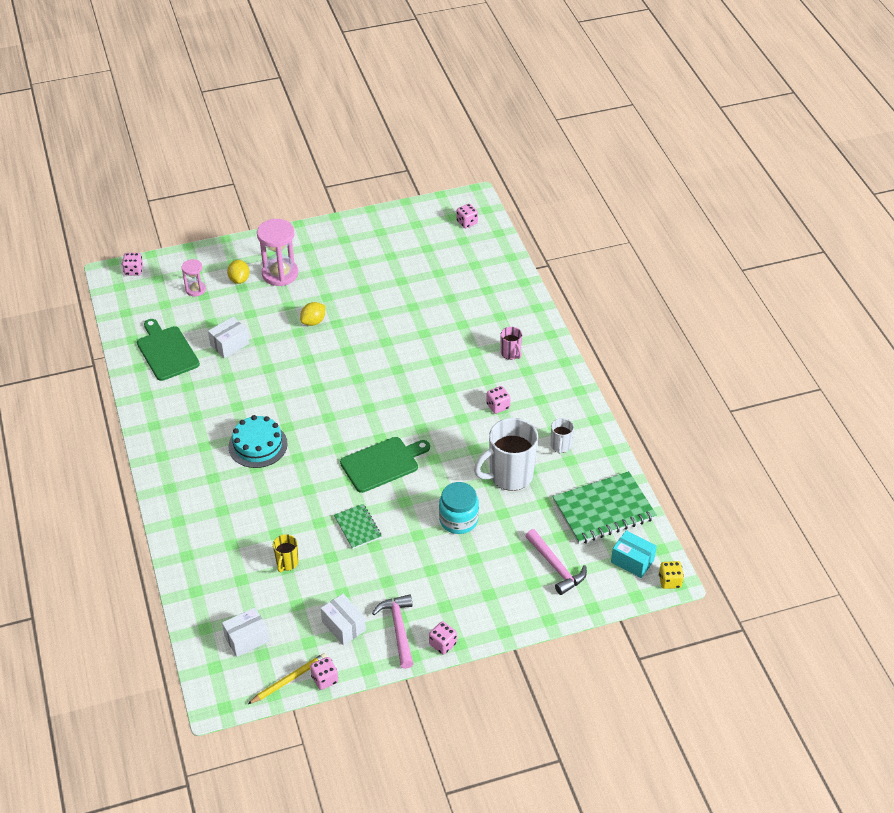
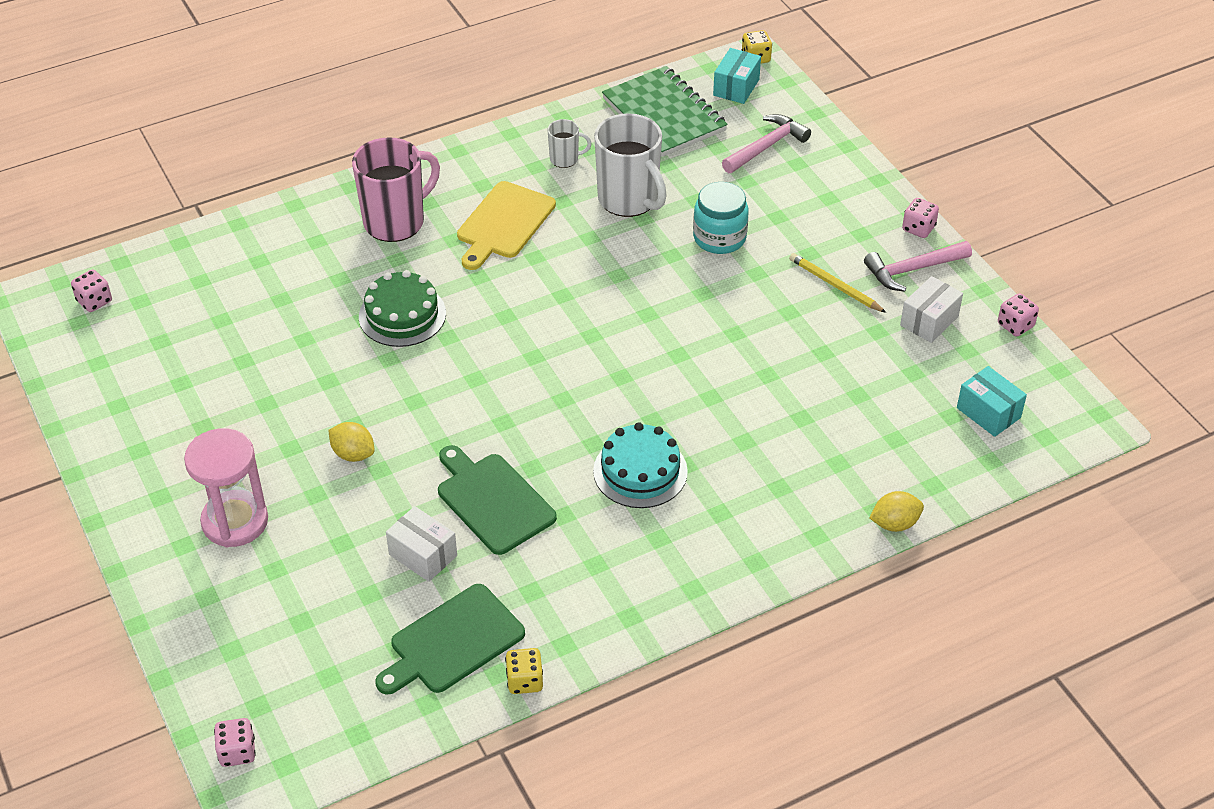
camera: 100 degrees left, 0 degrees up
pink hourglass [182,259,206,296] -> none
white box [222,607,269,657] -> turquoise box [957,366,1027,437]
yellow lemon [227,260,250,284] -> yellow lemon moved to [869,491,924,532]
yellow pencil [248,653,327,704] -> yellow pencil moved to [789,253,886,313]
yellow mug [273,534,298,572] -> none
green notebook [334,504,381,549] -> none
green cutting board [340,437,430,493] -> green cutting board moved to [438,445,557,555]
pink dice [486,386,511,414] -> yellow cutting board [457,181,556,270]
pink mug [501,327,522,360] -> pink mug [352,137,440,242], size x2.07
none -> green cake [359,270,446,347]
none -> yellow dice [505,648,543,694]

